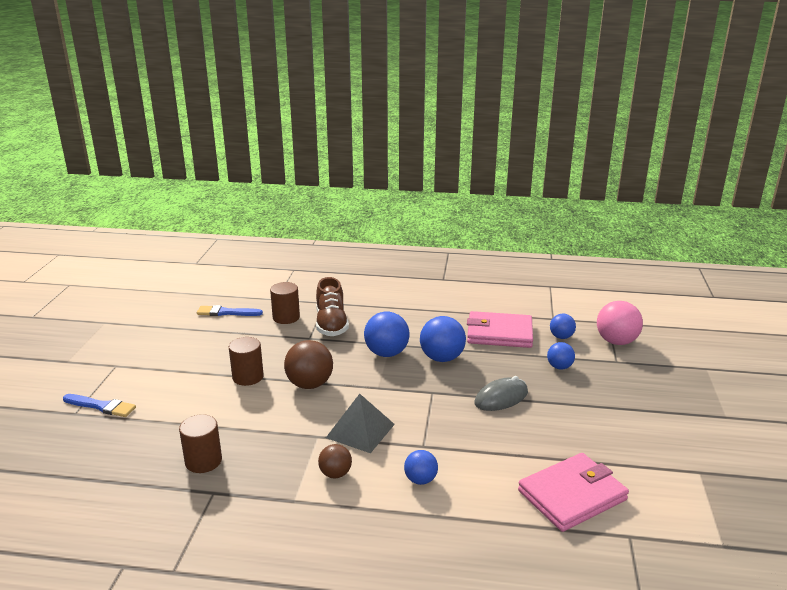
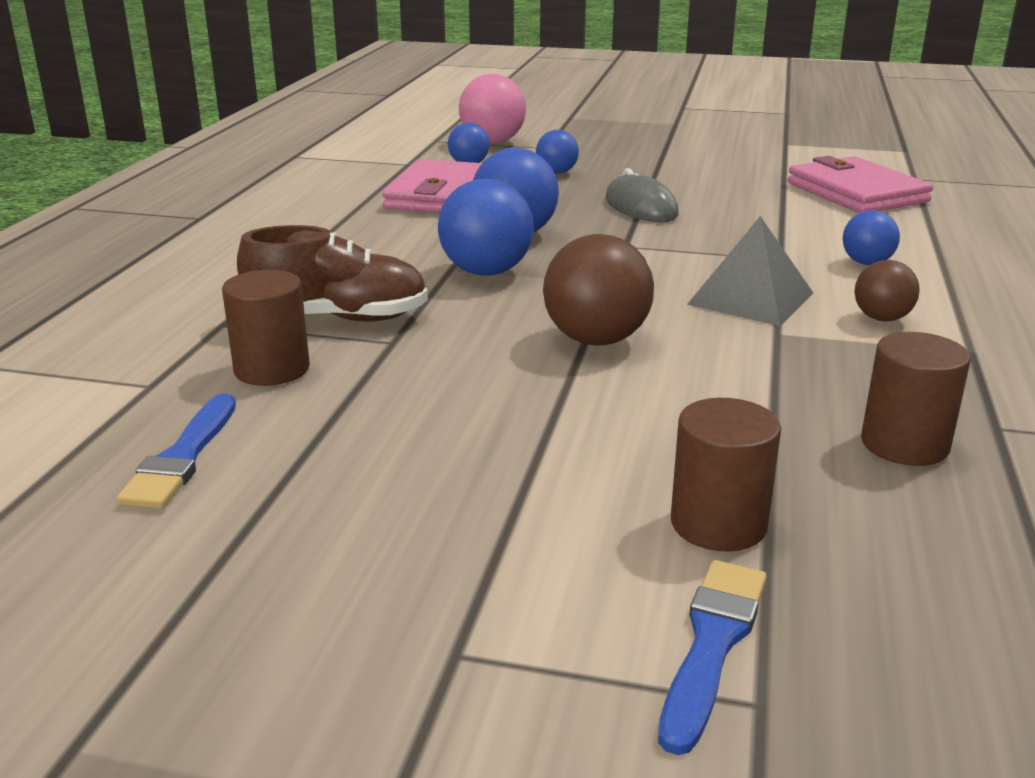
camera: 85 degrees left, 0 degrees up
brown cylinder [229,337,264,386] -> brown cylinder moved to [671,398,781,552]

